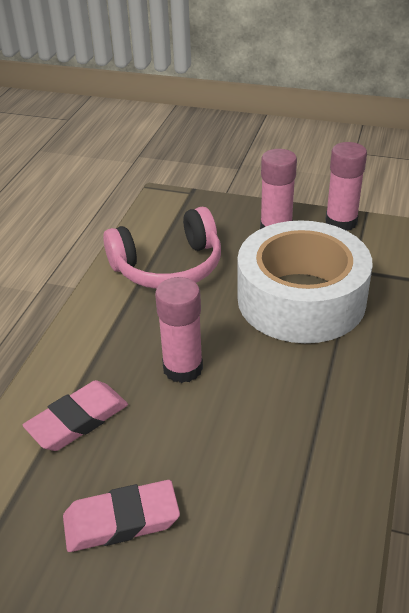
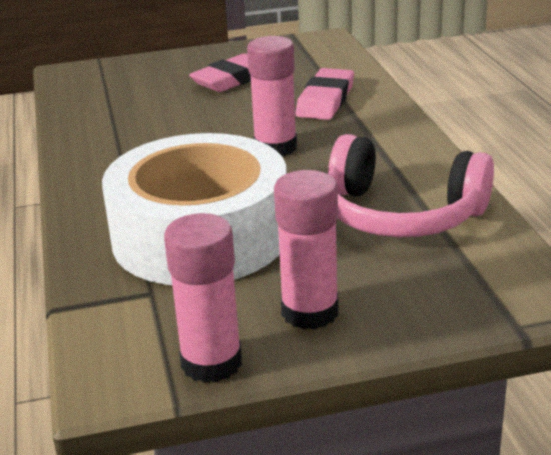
camera: 150 degrees right, 10 degrees down
pink headphones [103,207,221,289] -> pink headphones turned 105 degrees counterclockwise [328,134,494,237]

